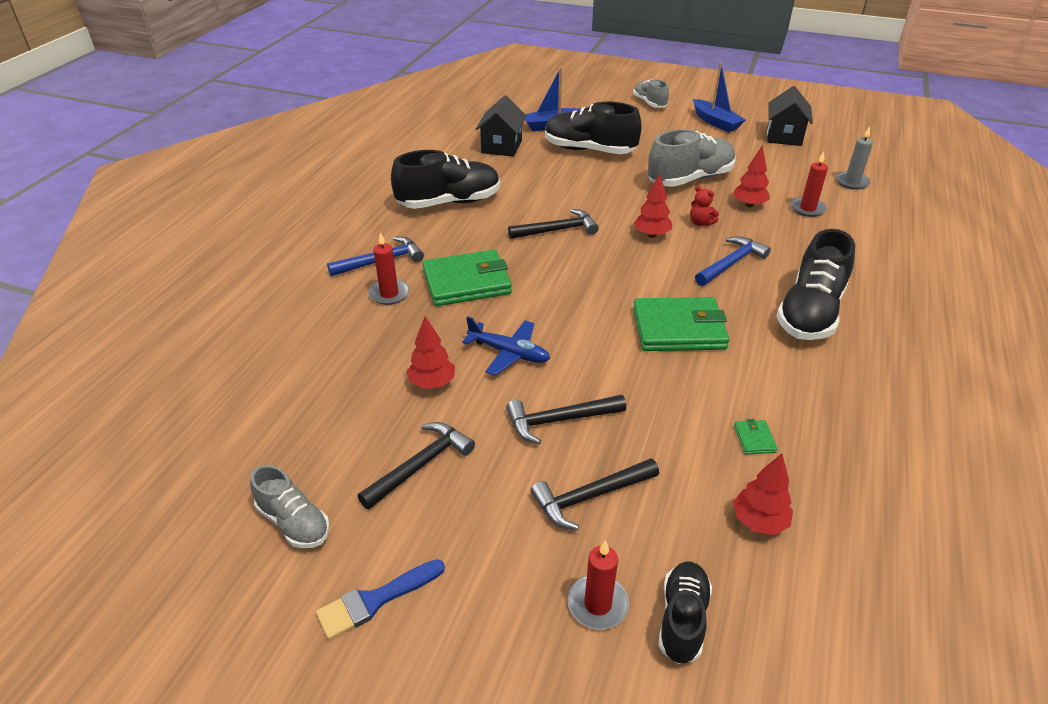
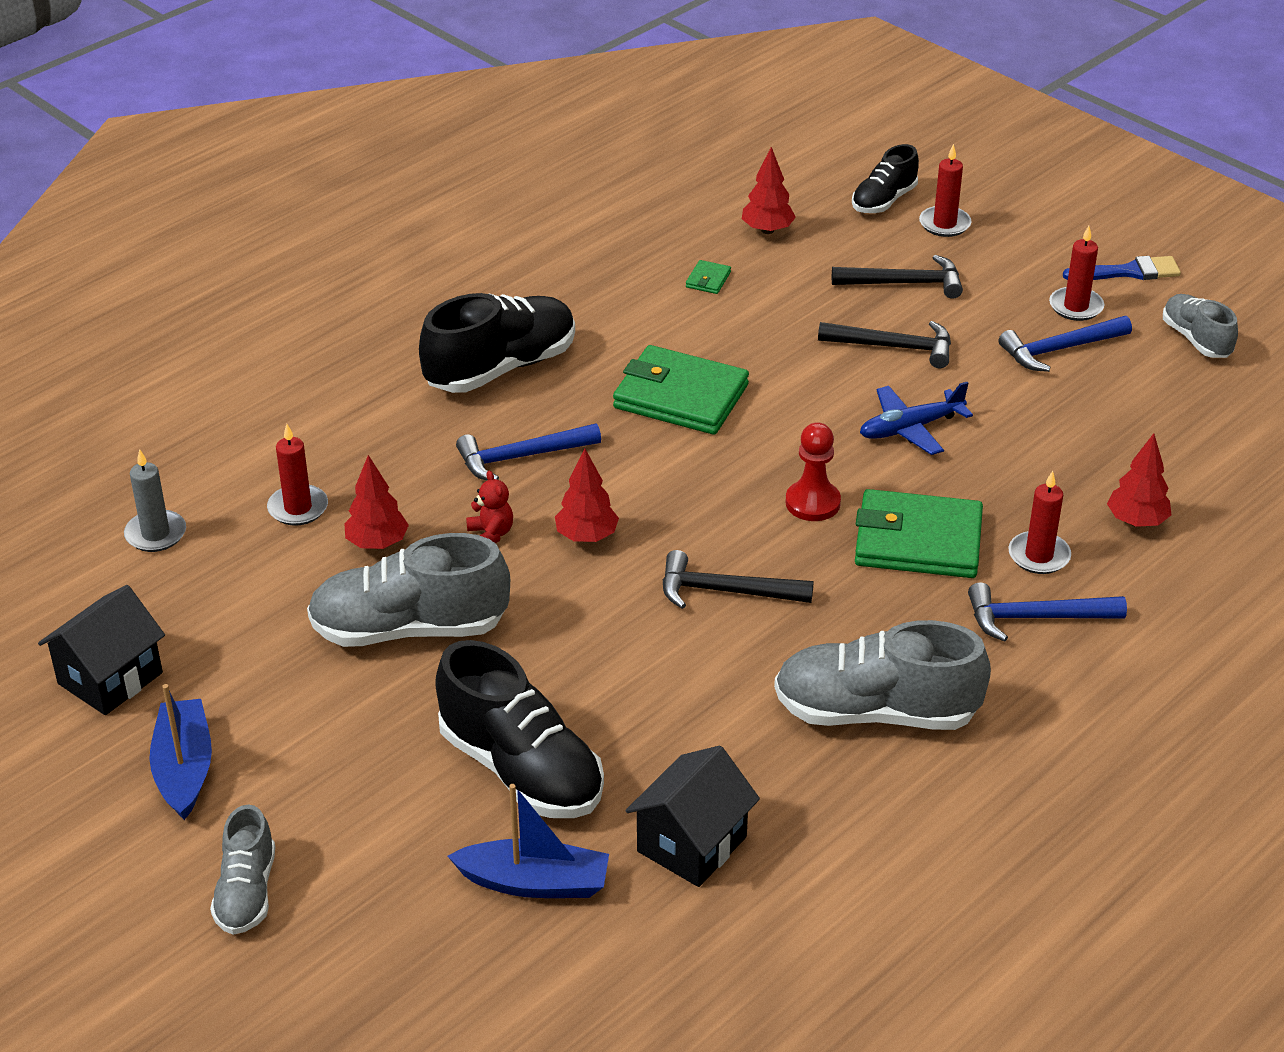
camera: 155 degrees left, 0 degrees up
black hammer [358,422,475,510] -> blue hammer [999,316,1132,372]
black shoe [391,150,500,209] -> grey shoe [774,620,991,730]
red tree [406,316,455,389] -> red tree moved to [1107,433,1172,527]
blue plane [462,316,550,375] -> blue plane turned 75 degrees counterclockwise [860,382,973,455]
none -> red pawn [786,422,841,521]
none -> red candle [1049,226,1104,321]

